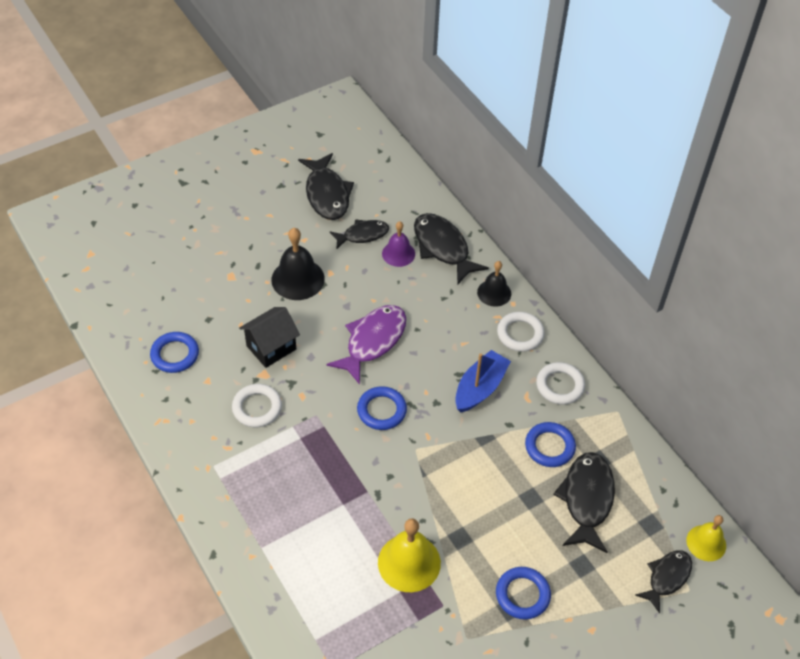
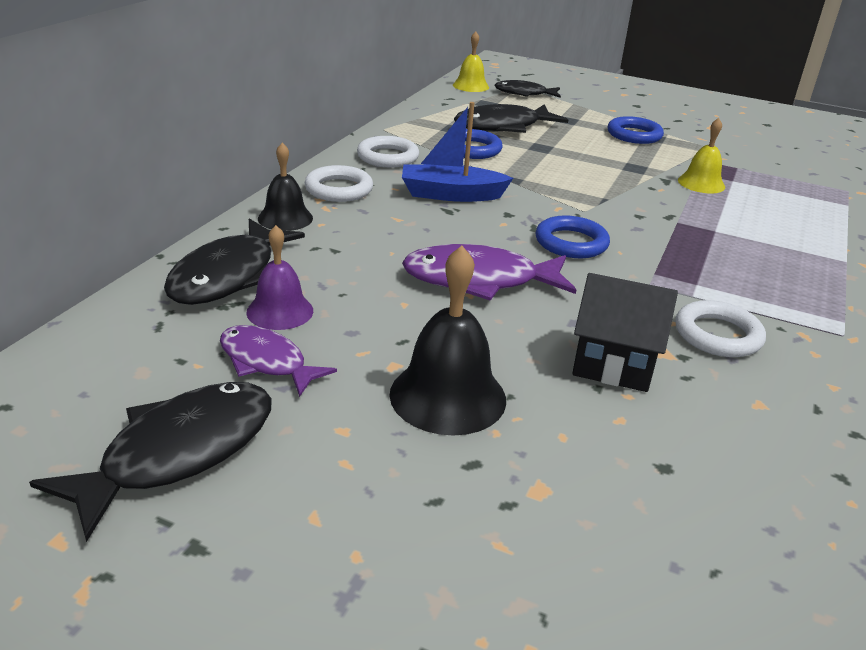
camera: 125 degrees left, 20 degrees down
blue ring [150,332,199,373] -> none
black fish [329,219,389,250] -> purple fish [220,325,337,397]
yellow bell [378,518,441,592] -> yellow bell [678,118,725,193], size x0.64

